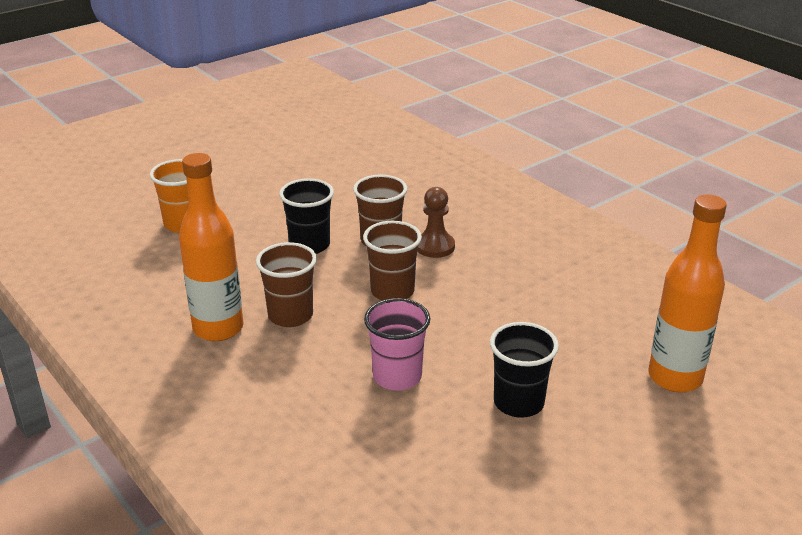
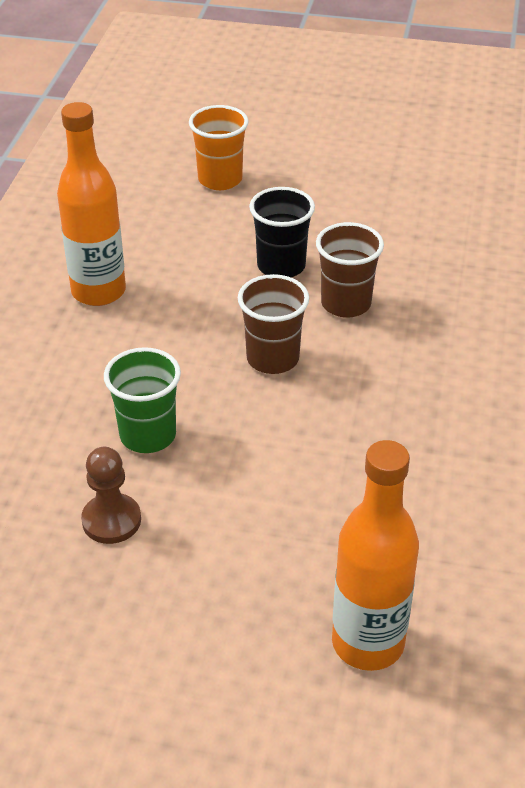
camera: 50 degrees right, 10 degrees up
brown cup [256,242,317,327] -> none
pink cup [364,298,430,391] -> green cup [104,347,181,453]
brown pawn [417,187,455,258] -> brown pawn moved to [81,447,141,544]
black cup [490,322,559,418] -> none

